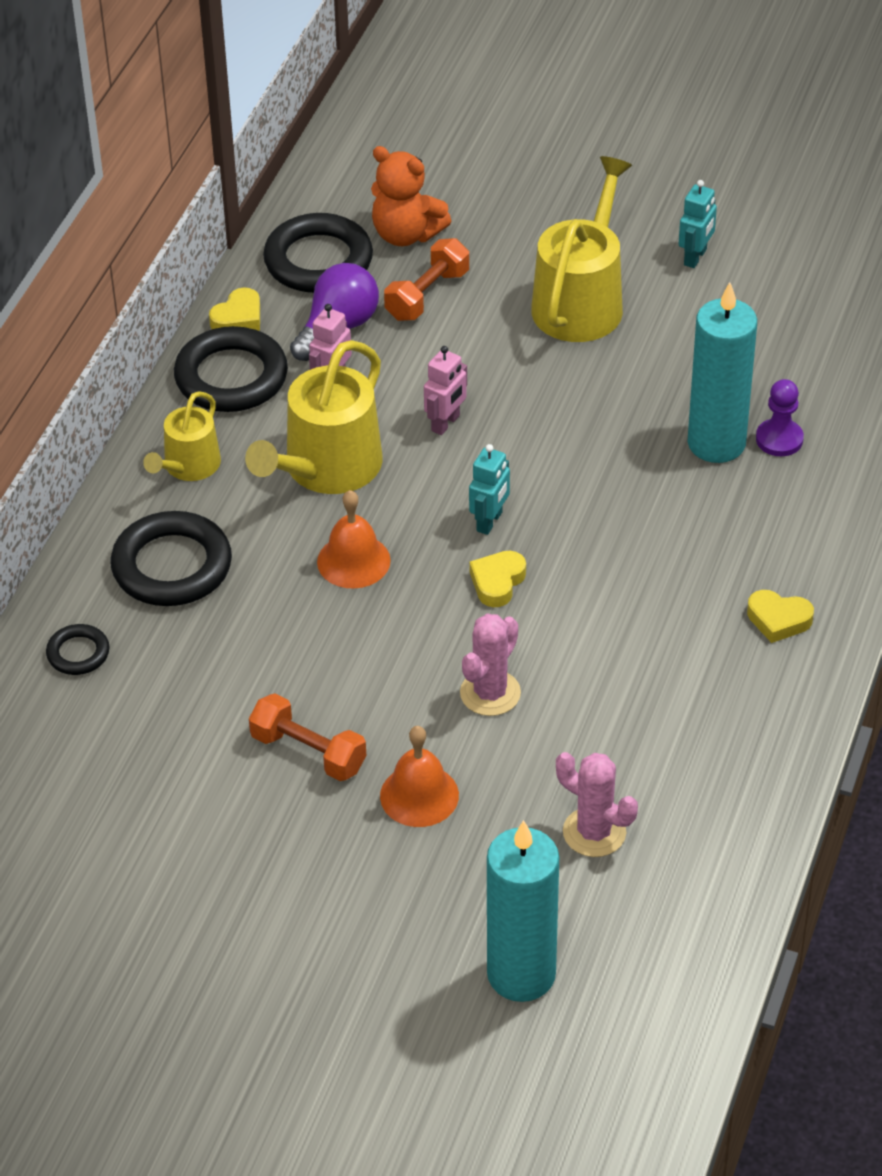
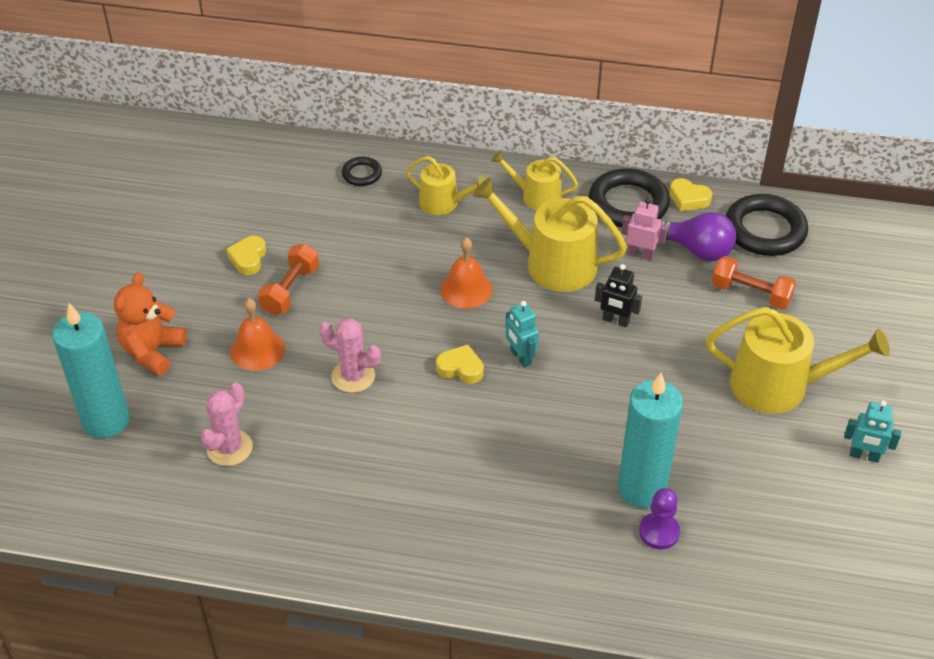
camera: 80 degrees right, 0 degrees up
black ring [111,511,232,606] -> yellow watering can [406,156,486,215]
orange teddy bear [371,146,451,246] -> orange teddy bear moved to [114,272,187,376]
pink robot [424,346,467,435] -> black robot [595,264,642,327]
turquoise robot [469,444,510,535] -> turquoise robot turned 45 degrees clockwise [506,301,539,367]
yellow heart [747,590,814,643] -> yellow heart moved to [226,236,266,275]

